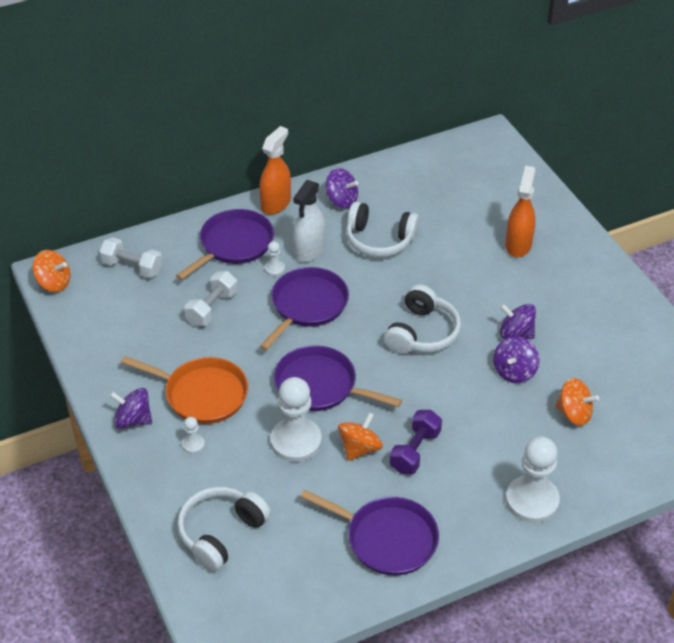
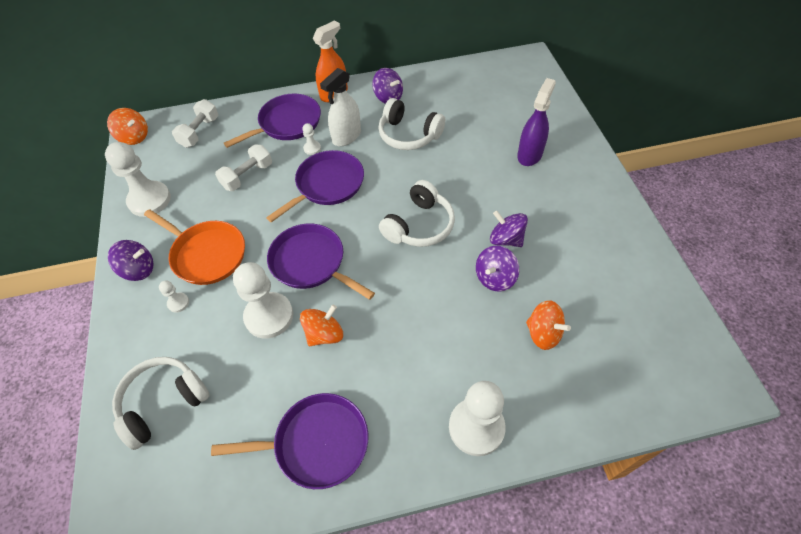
camera: 15 degrees right, 10 degrees up
white dumbbell [99,237,163,278] -> white dumbbell turned 75 degrees clockwise [172,99,219,148]
purple spinning top [110,388,152,429] -> purple spinning top turned 150 degrees clockwise [108,240,154,281]
purple pan [300,489,439,576] -> purple pan turned 45 degrees counterclockwise [211,393,368,489]
purple dumbbell [390,410,442,474] -> none
orange spray bottle [505,166,536,257] -> purple spray bottle [517,78,556,166]
none -> white pawn [105,142,171,217]

